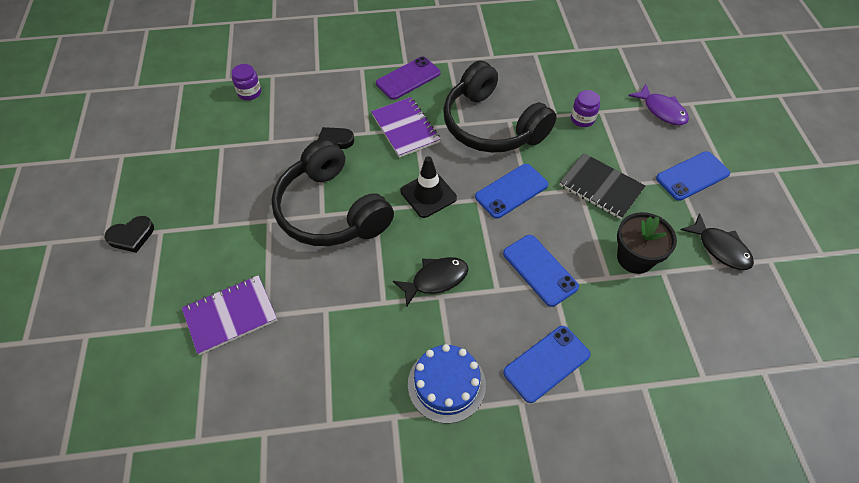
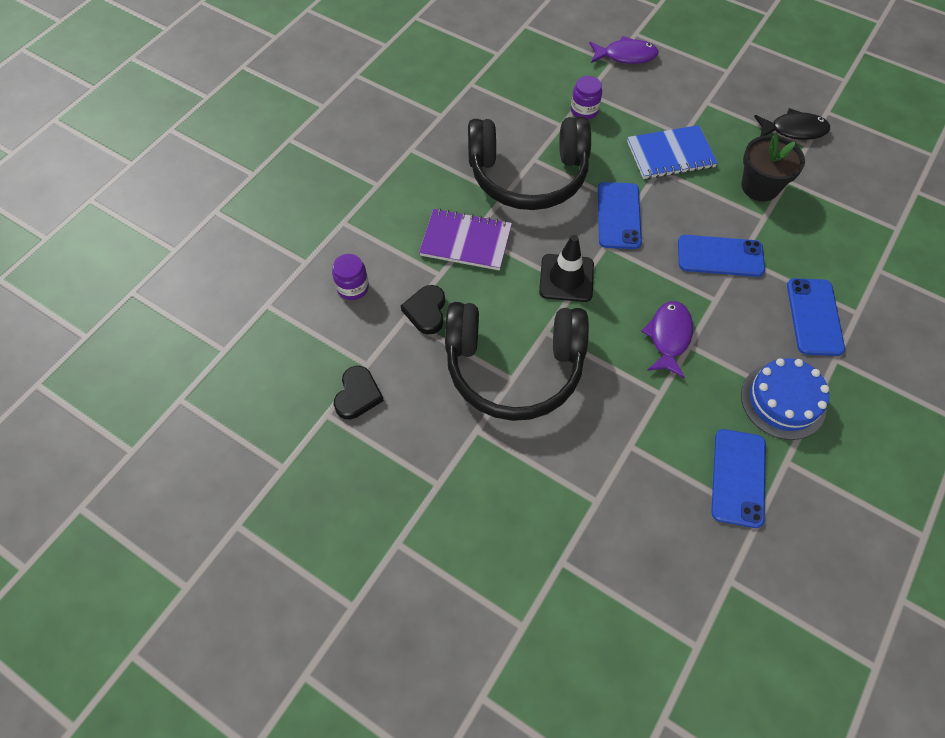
camera: 50 degrees left, 5 degrees up
black heart [105,216,154,253] -> black heart moved to [333,366,384,419]
purple notebook [182,275,277,355] -> none
purple jar [232,64,261,100] -> purple jar moved to [332,254,369,300]
purple phone [376,57,441,100] -> none
black fish [393,257,469,307] -> purple fish [641,301,693,378]
black notebook [560,153,646,219] -> blue notebook [627,125,718,179]
blue phone [656,151,730,201] -> blue phone moved to [711,429,766,528]

